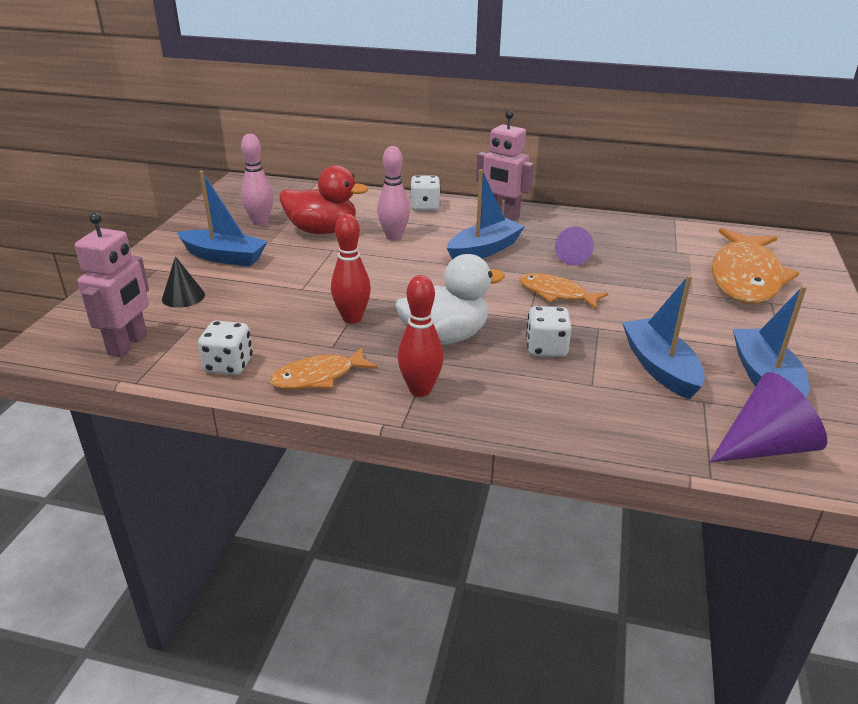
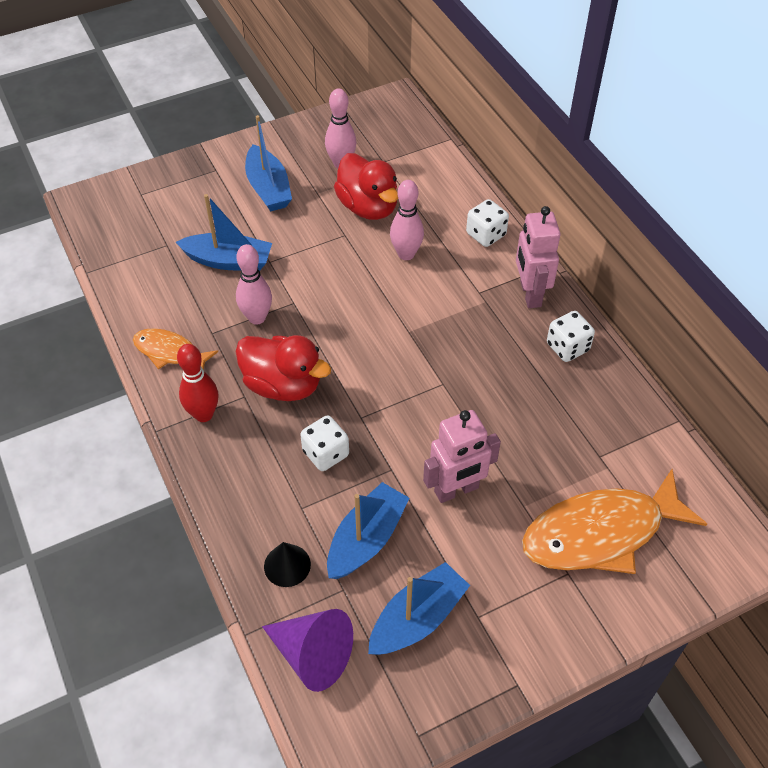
camera: 50 degrees right, 20 degrees up
pink robot [75,212,149,357] -> pink robot moved to [423,410,501,503]
black cone [162,256,205,308] -> black cone moved to [264,542,311,587]
white dice [198,321,253,375] -> white dice moved to [547,311,595,362]
red bowling pin [331,214,371,324] -> pink bowling pin [236,244,272,325]
white duck [395,254,505,345] -> red duck [236,335,331,401]
blue boat [447,169,525,260] -> blue boat moved to [176,194,272,271]
orange fish [519,273,608,309] -> none
purple cone [555,227,594,265] -> none

